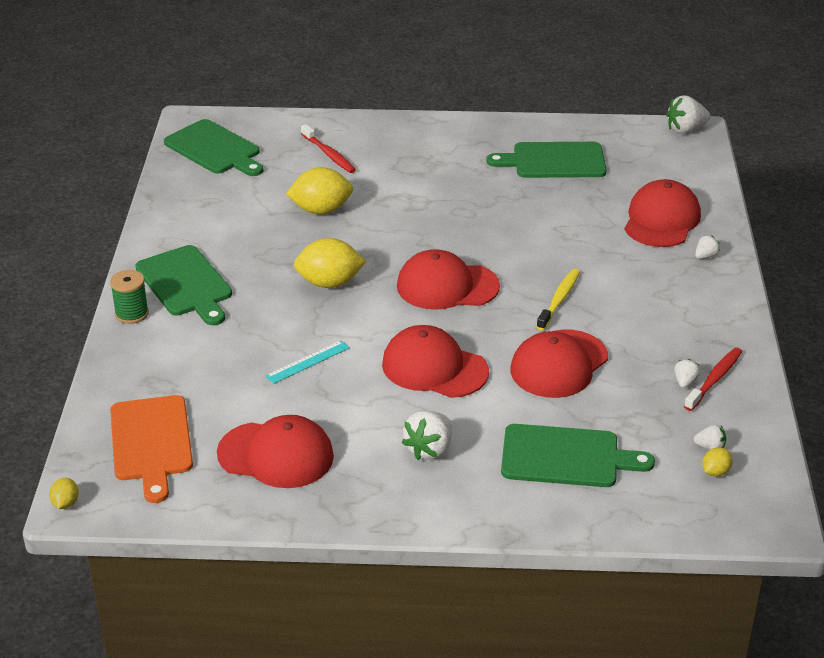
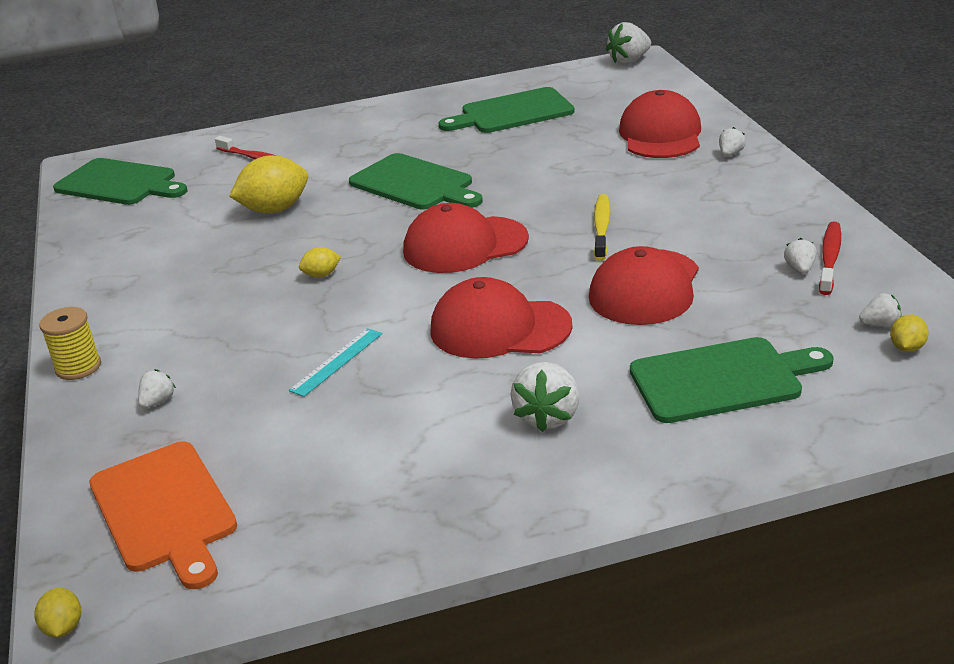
camera: 15 degrees left, 5 degrees down
green spool [110,270,149,324] -> yellow spool [39,307,101,380]
green cutting board [135,245,232,325] -> green cutting board moved to [349,153,483,210]
red cap [217,415,334,488] -> none
yellow lemon [294,238,366,288] -> yellow lemon [299,247,341,278], size x0.48
none -> white strawberry [138,369,176,408]

